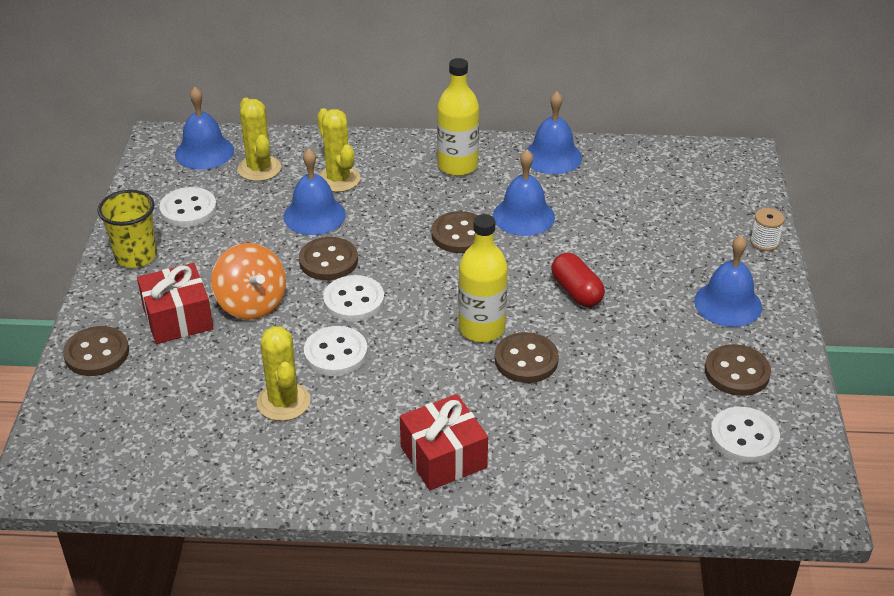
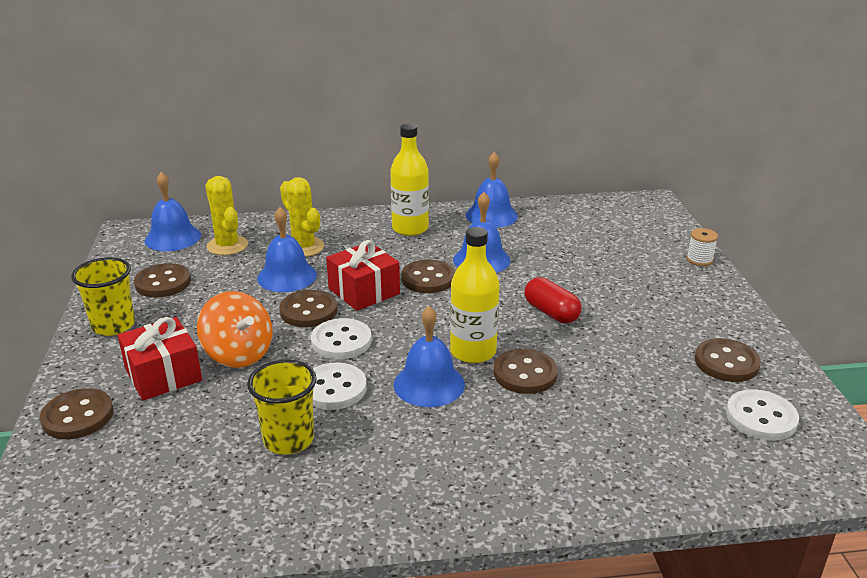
camera: 10 degrees left, 10 degrees down
white button [159,187,217,227] -> brown button [134,263,191,297]
yellow cactus [257,326,310,421] -> yellow cup [247,359,317,455]
red gift [400,394,488,490] -> red gift moved to [326,240,400,311]
blue bell [694,235,762,327] -> blue bell moved to [394,306,465,407]

